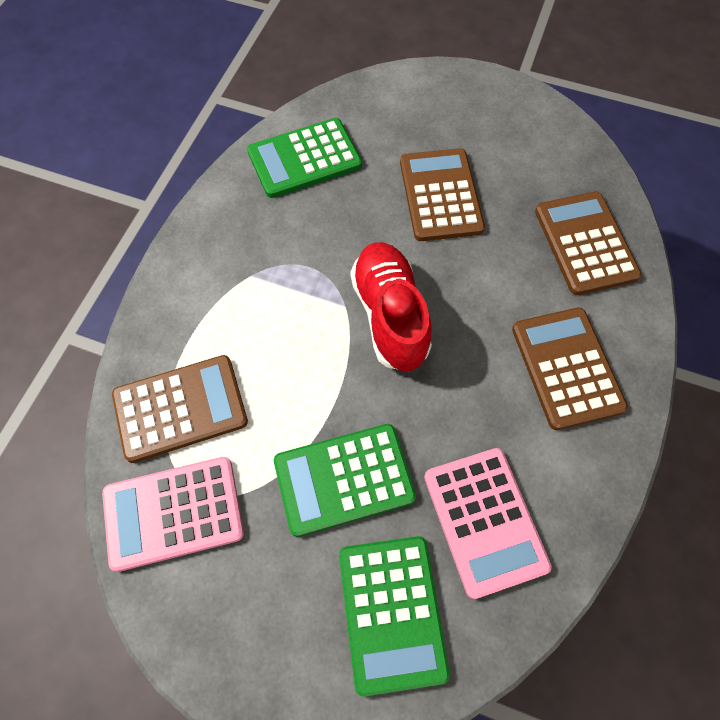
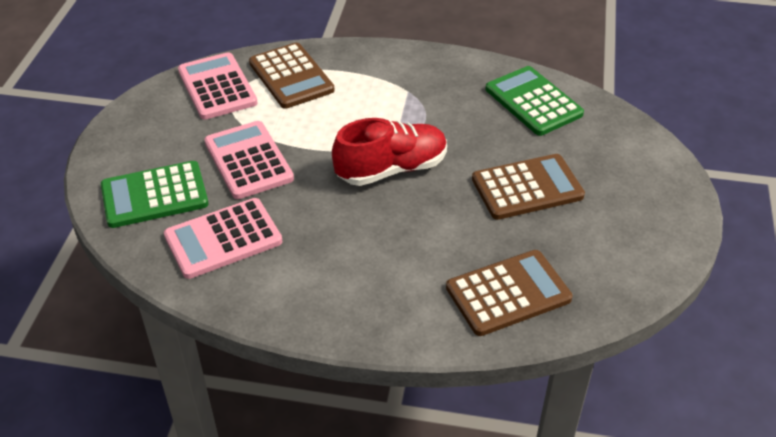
camera: 80 degrees right, 20 degrees down
green calculator [274,424,416,537] -> pink calculator [204,121,294,199]
brown calculator [512,307,628,430] -> none

